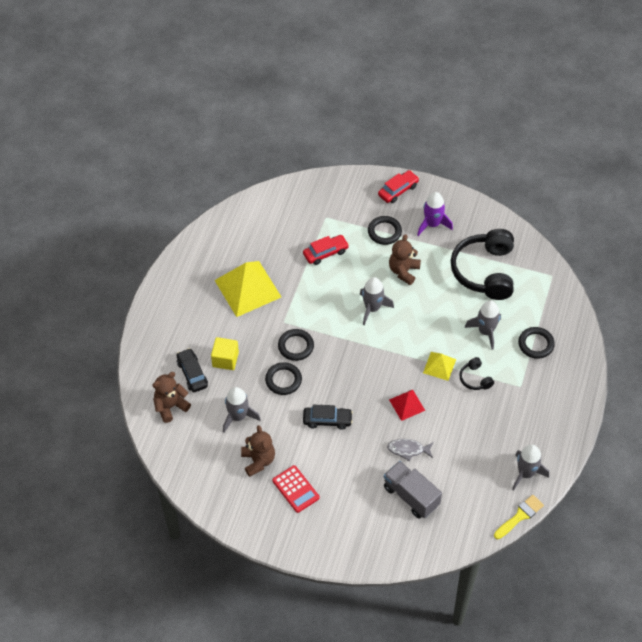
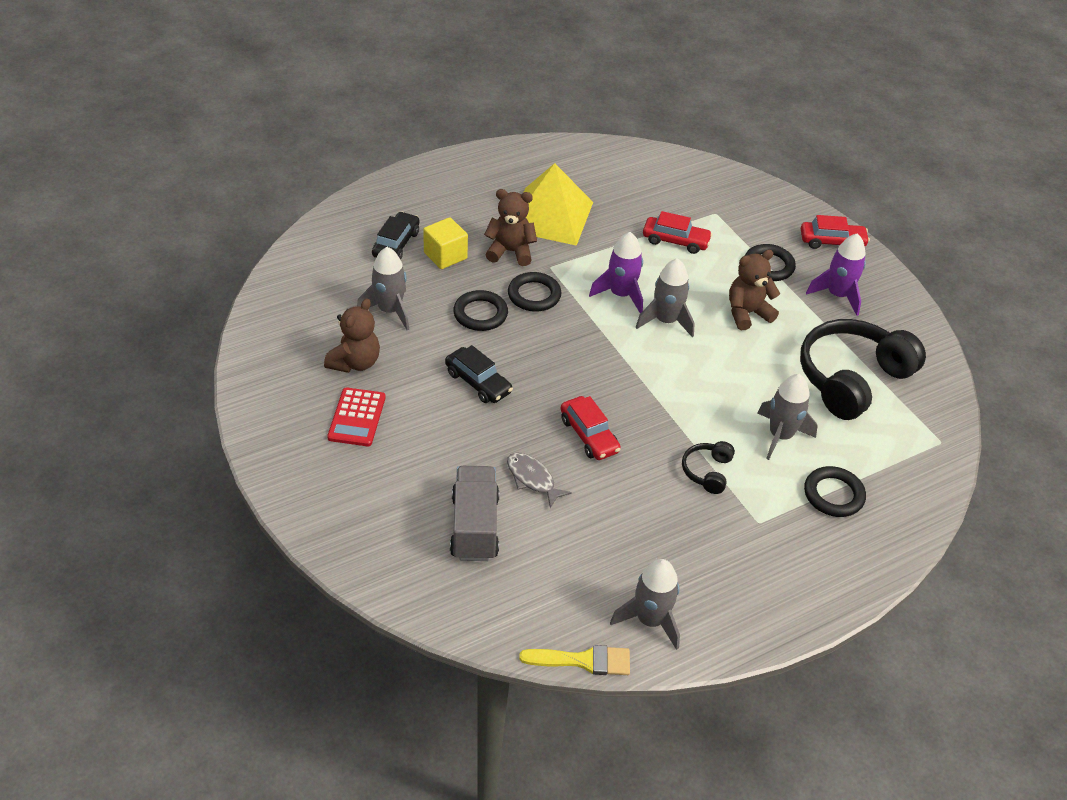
camera: 40 degrees right, 10 degrees down
brown teddy bear [152,372,191,423] -> brown teddy bear moved to [484,189,537,266]
red pyramid [389,390,425,421] -> red car [561,396,621,460]
yellow pyramid [423,352,456,381] -> none
none -> purple rocket [589,232,643,314]

